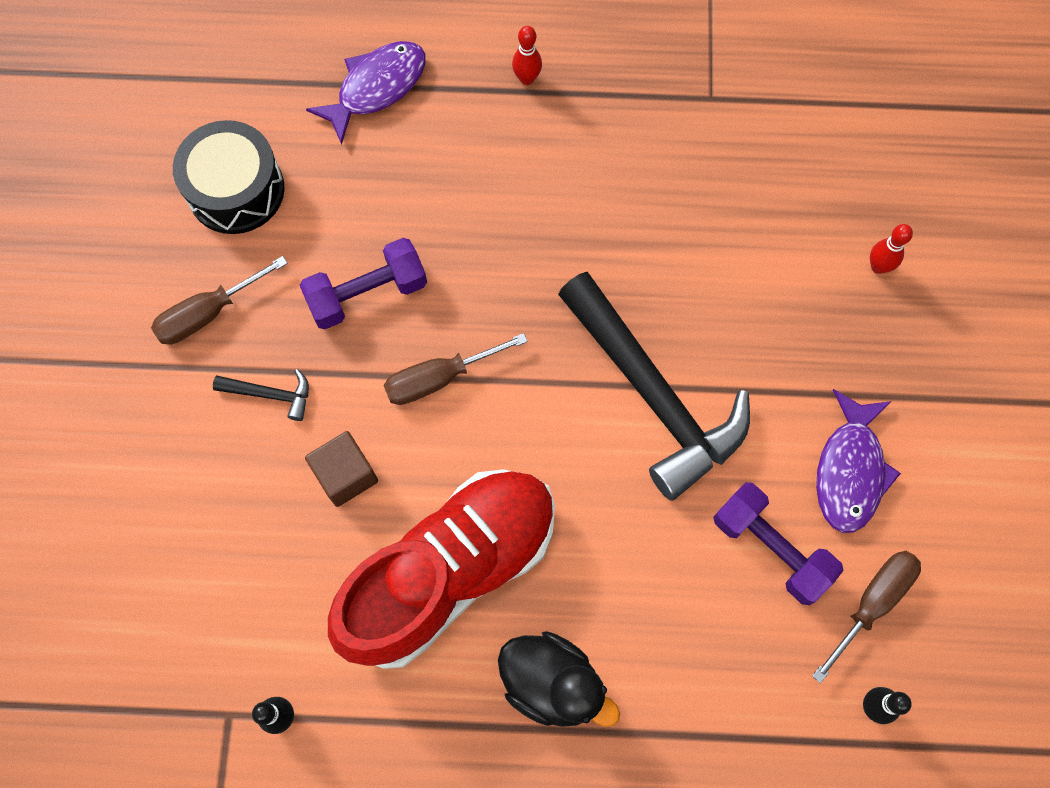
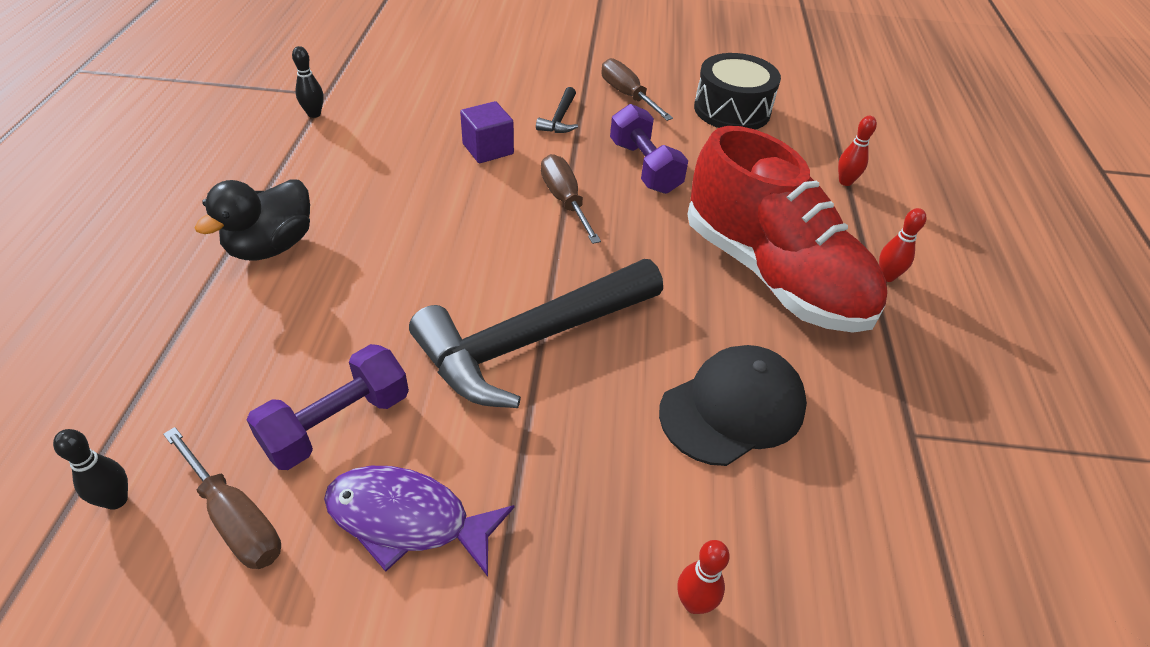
camera: 90 degrees right, 25 degrees down
brown cube [305,431,378,507] -> purple cube [460,101,514,163]
purple fish [306,41,426,145] -> red bowling pin [838,116,877,186]
red shoe [328,469,555,669] -> red shoe moved to [687,126,887,333]
none -> black cap [659,345,807,466]

